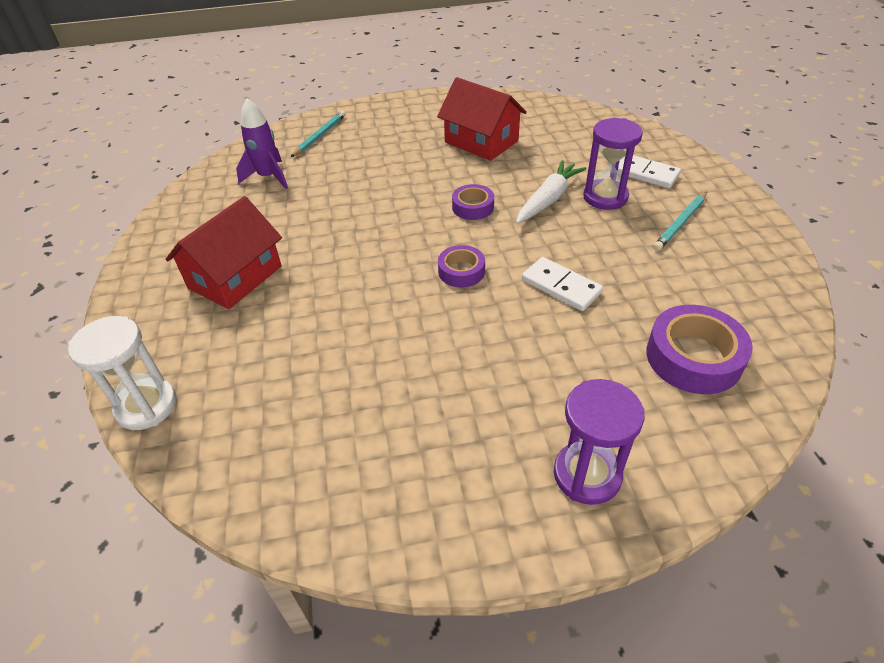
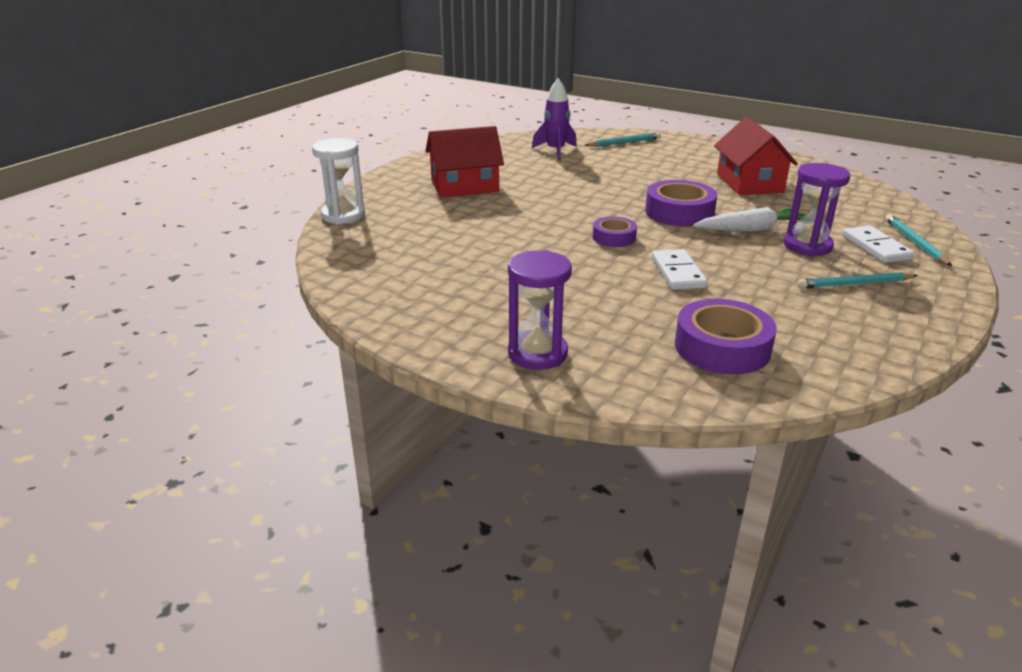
camera: 40 degrees right, 15 degrees down
purple tape [452,184,494,220] -> purple tape [645,180,717,226], size x1.69
none -> turquoise pencil [886,214,952,266]

